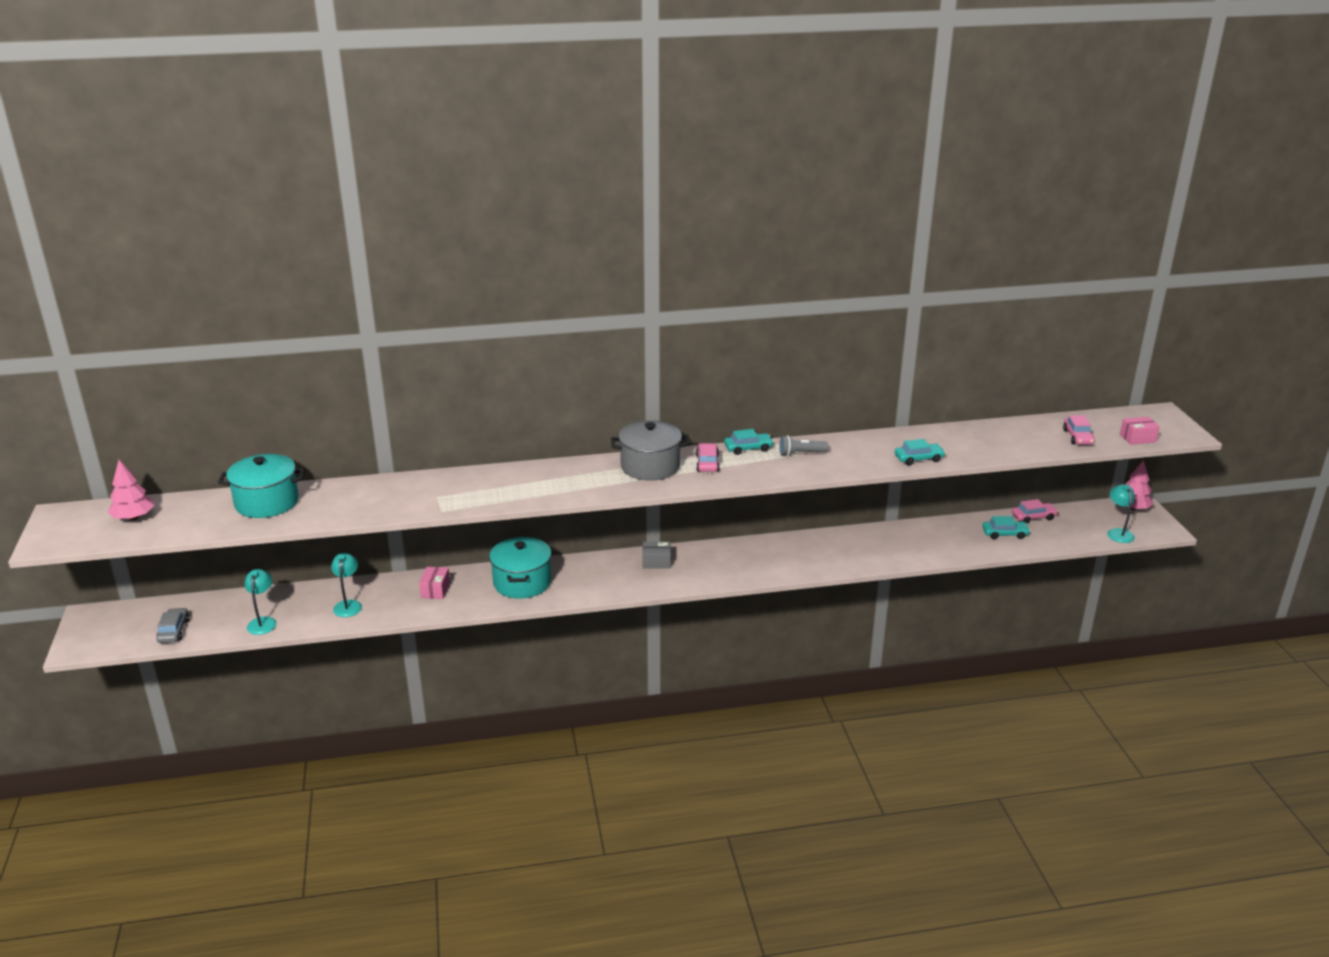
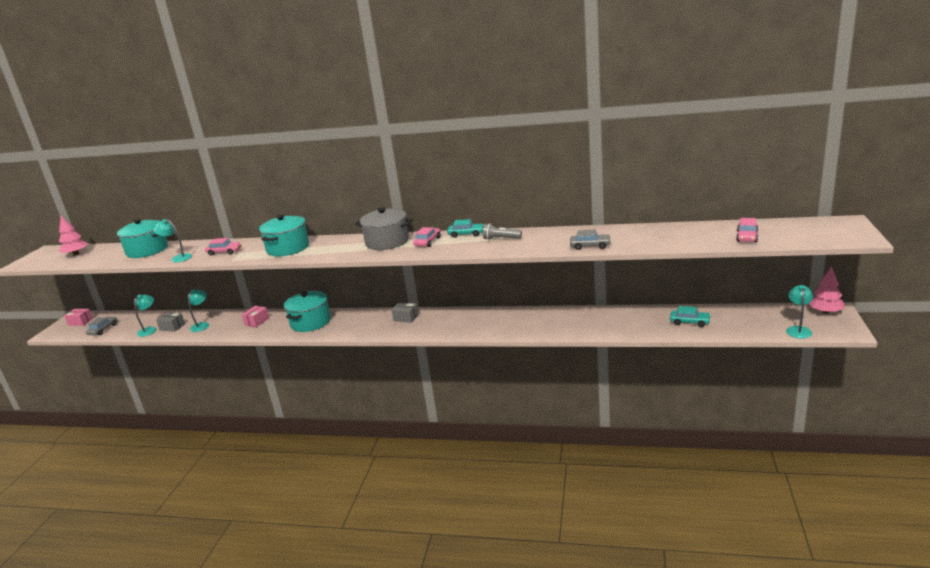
camera: 25 degrees right, 5 degrees down
turquoise car [895,439,945,465] -> grey car [570,230,611,250]
pink car [1012,499,1058,523] -> pink car moved to [205,238,242,256]
pink box [1120,417,1160,445] -> pink box moved to [64,309,93,326]
none -> turquoise lamp [153,219,192,262]
none -> grey box [156,312,185,332]
none -> turquoise pot [259,215,309,256]

